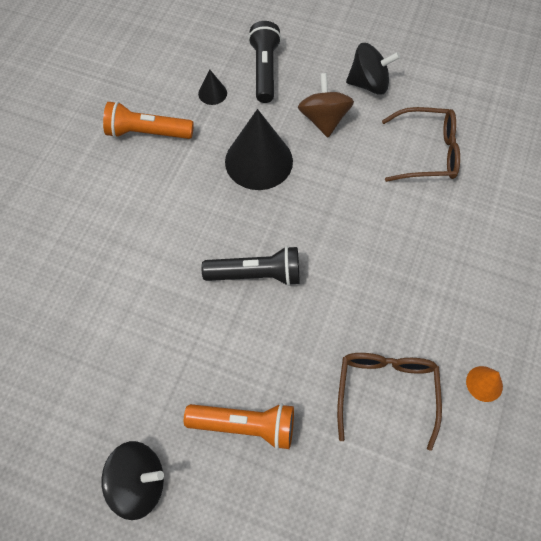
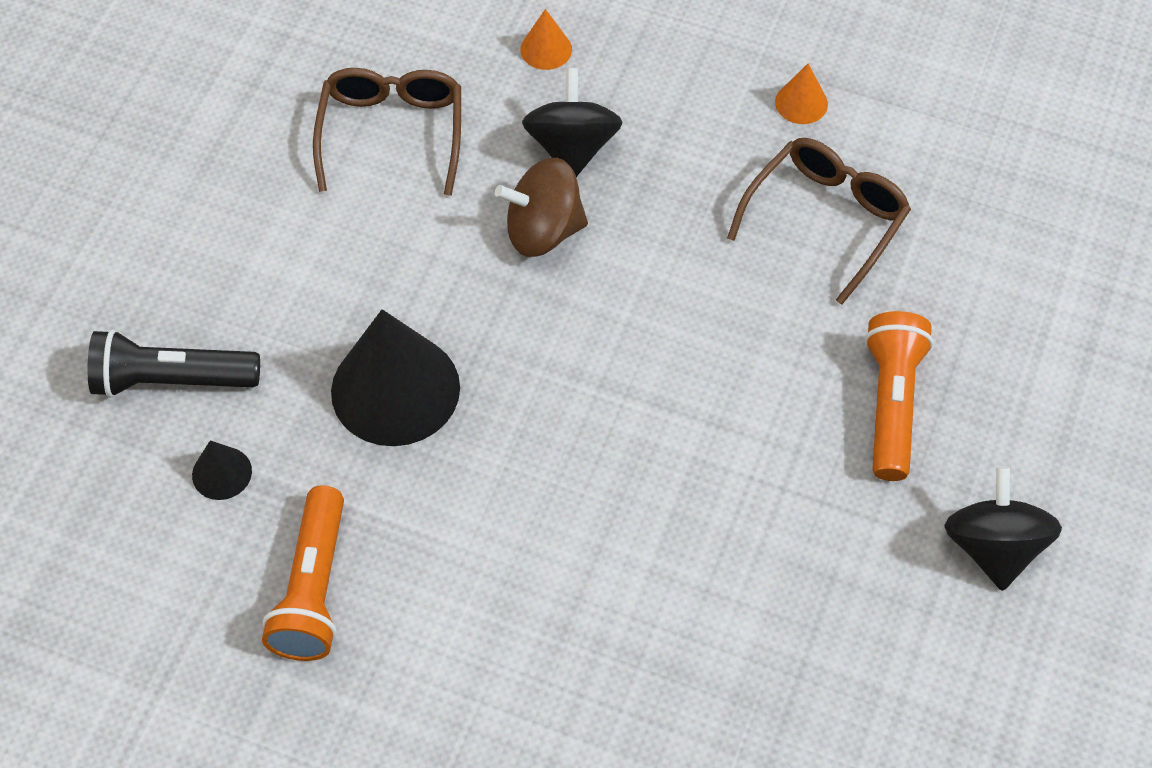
camera: 90 degrees left, 5 degrees down
black flashlight [202,246,299,286] -> none
brown spinning top [298,73,354,137] -> brown spinning top moved to [495,158,588,257]
brown glasses [337,353,442,451] -> brown glasses turned 120 degrees clockwise [727,138,911,305]
black spinning top [346,43,400,95] -> black spinning top moved to [522,68,623,177]
none -> orange cone [520,9,572,70]

